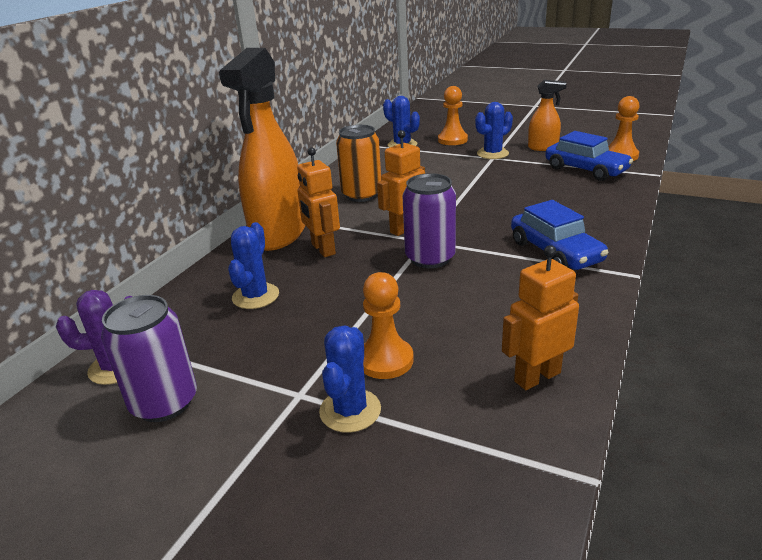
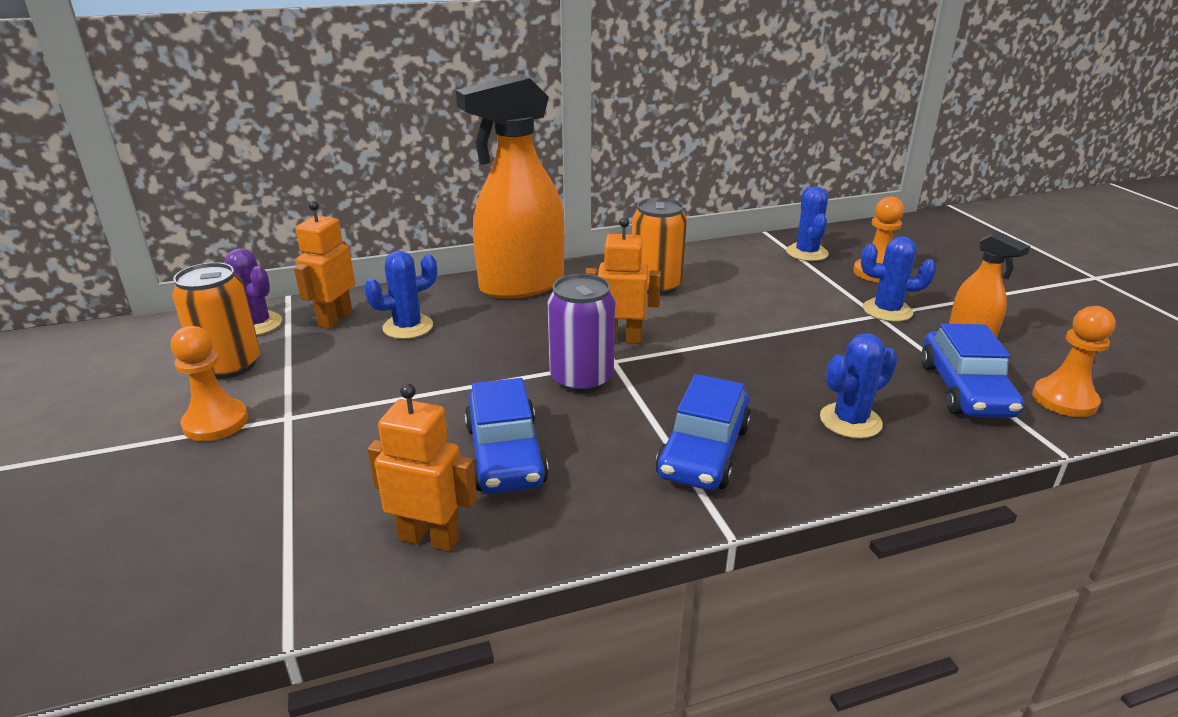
camera: 45 degrees right, 0 degrees up
purple can [101,295,197,422] -> orange can [172,262,260,379]
orange robot [297,147,340,257] -> orange robot moved to [294,201,355,329]
blue cactus [319,325,381,433] -> blue cactus moved to [820,333,898,439]
orange pawn [363,272,414,379] -> orange pawn moved to [171,326,248,441]
none -> blue car [465,378,549,494]

